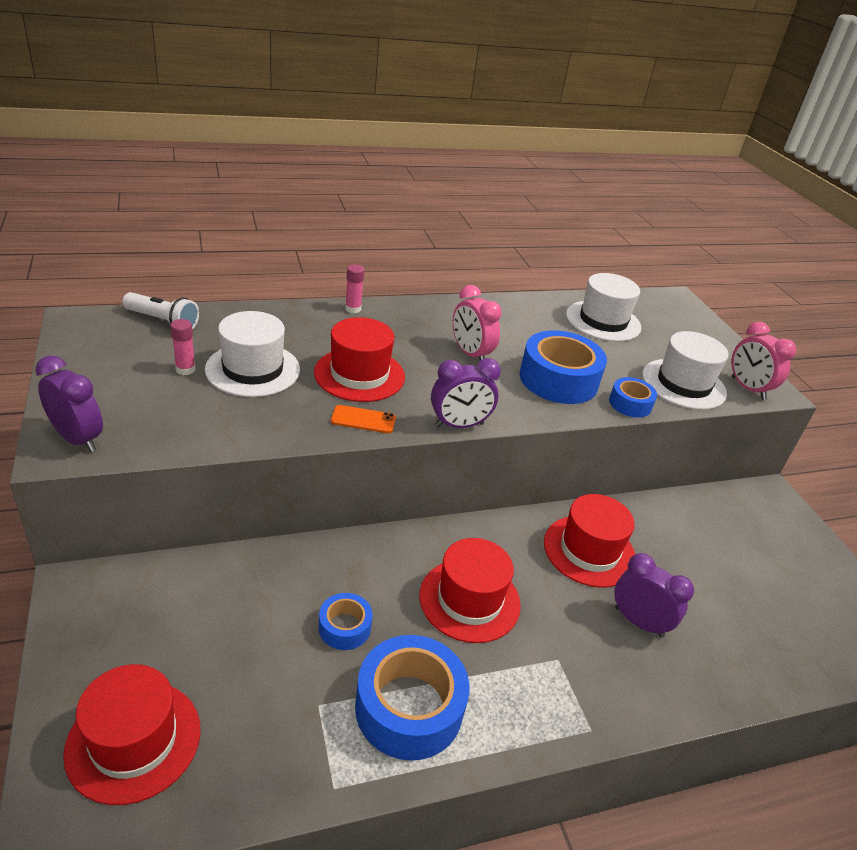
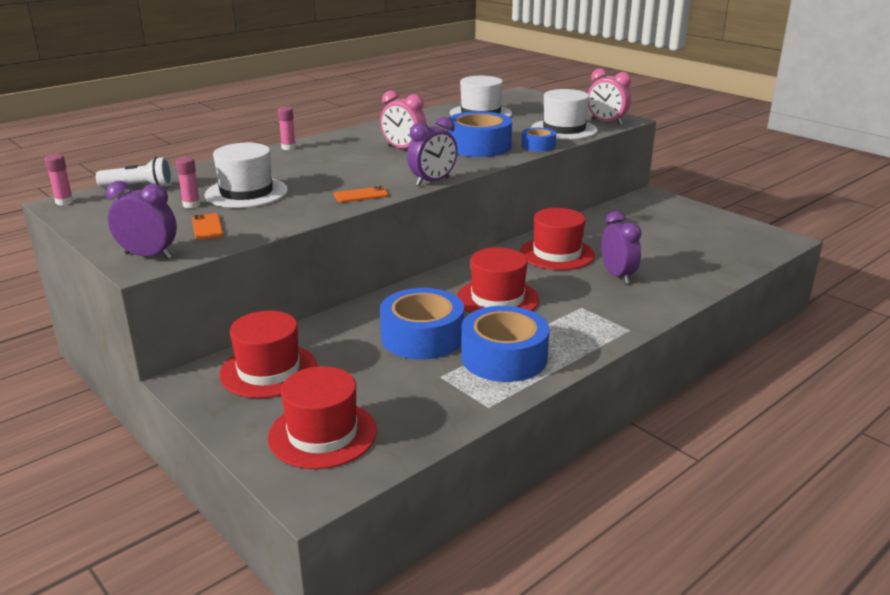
camera: 20 degrees left, 10 degrees down
red hat [314,317,405,402] -> red hat moved to [219,311,317,398]
blue tape [319,593,373,650] -> blue tape [380,288,464,360], size x1.90
purple clock [614,553,694,638] -> purple clock turned 60 degrees clockwise [601,211,642,284]
none -> pink glue stick [45,154,74,205]
none -> orange phone [192,213,223,240]

